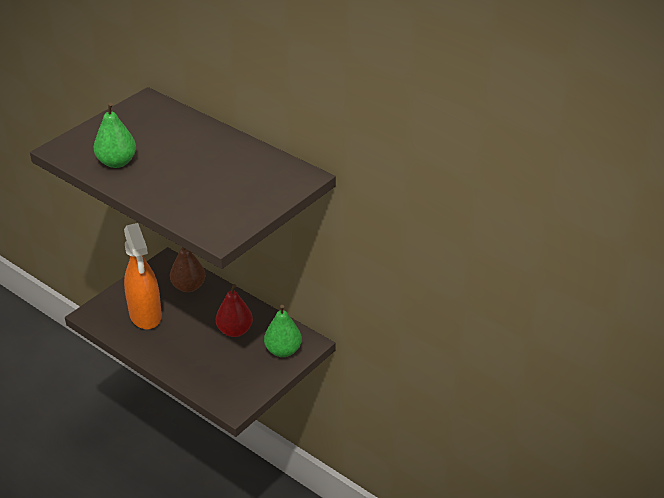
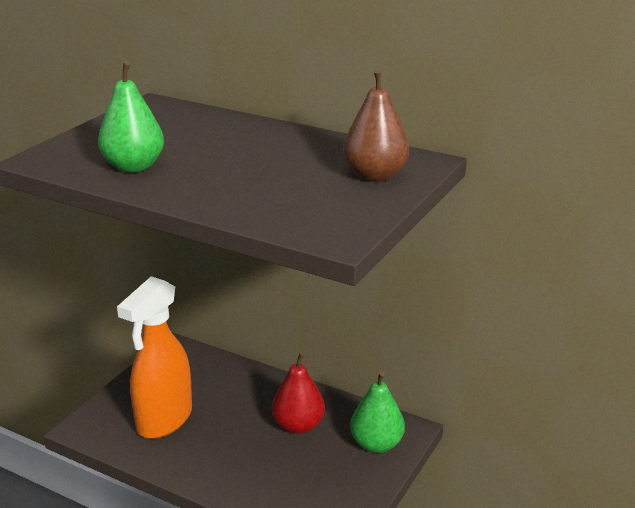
camera: 10 degrees left, 10 degrees down
orange spray bottle [124,223,162,330] -> orange spray bottle turned 60 degrees clockwise [117,276,192,439]
brown pear [170,248,205,292] -> brown pear moved to [343,69,409,182]

